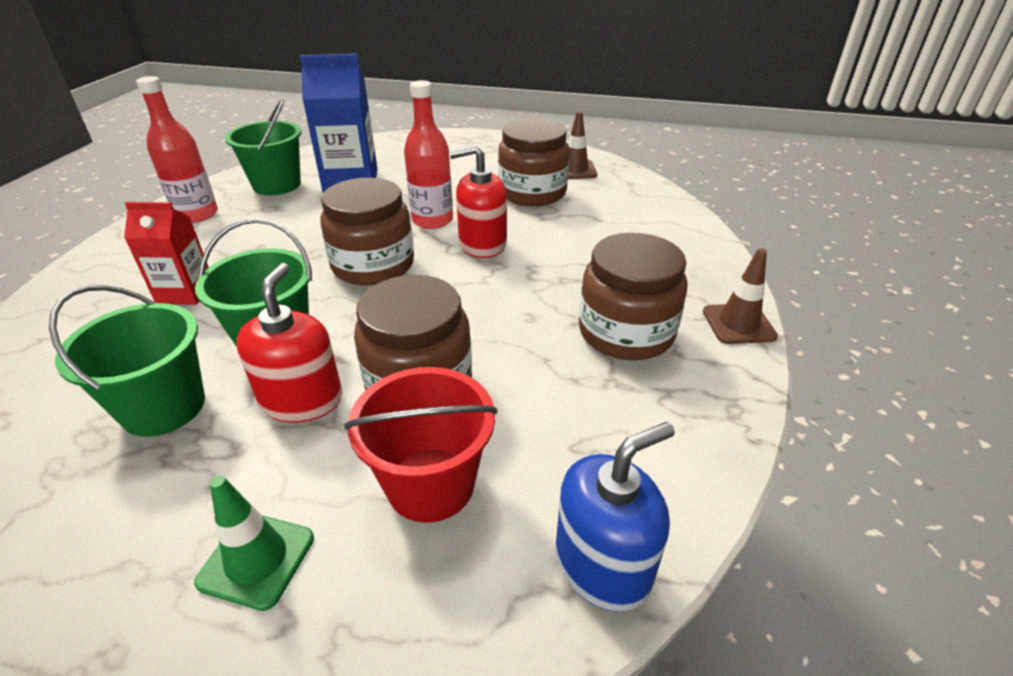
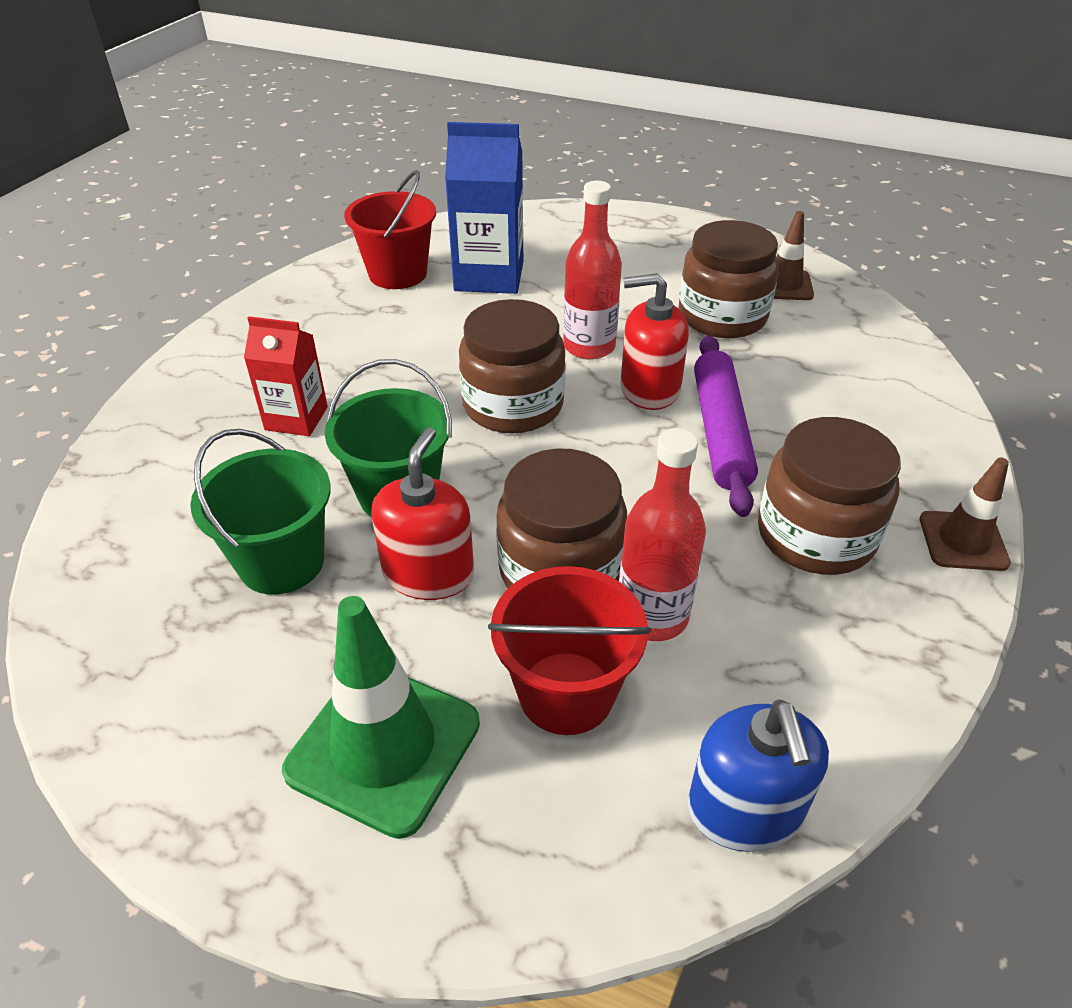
camera: 10 degrees right, 5 degrees up
red bottle [136,76,218,223] -> red bottle moved to [619,428,706,641]
green traffic cone [194,475,314,611] -> green traffic cone [282,596,480,839], size x1.69
green bucket [225,99,302,195] -> red bucket [344,170,436,289]
blue soap dispenser [555,422,675,612] -> blue soap dispenser turned 105 degrees clockwise [688,699,829,852]
none -> purple rolling pin [694,335,758,517]

